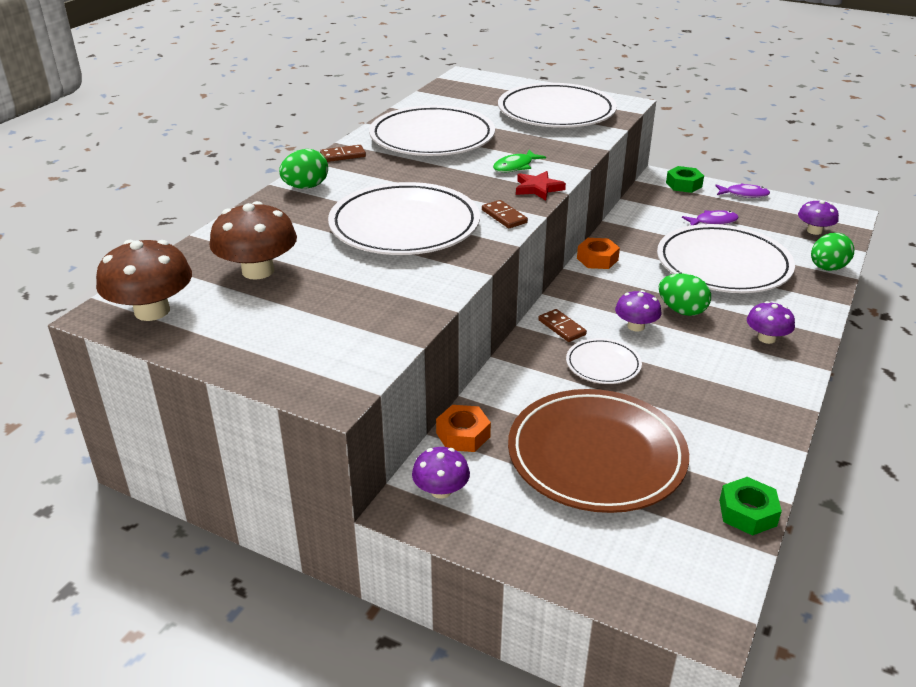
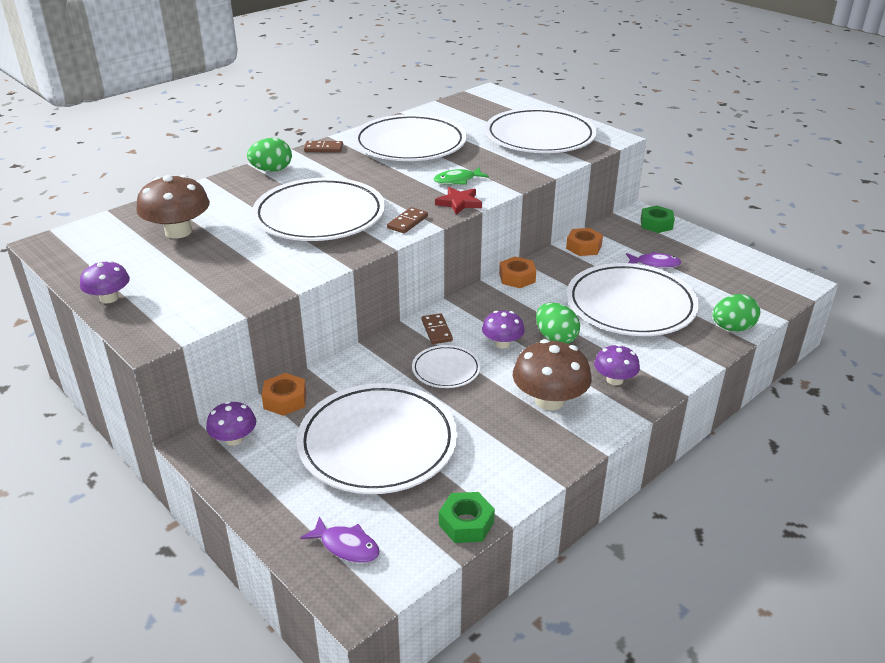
camera: 20 degrees right, 0 degrees up
brown mushroom [96,240,192,321] -> brown mushroom moved to [513,339,592,410]
brown domino [482,200,528,228] -> brown domino turned 45 degrees clockwise [387,207,428,233]
brown plate [508,389,689,513] -> white plate [296,383,458,494]
purple fish [715,184,770,198] -> purple fish moved to [300,516,380,563]
purple mushroom [798,199,839,235] -> purple mushroom moved to [80,260,130,303]
none -> orange nut [566,228,603,256]

